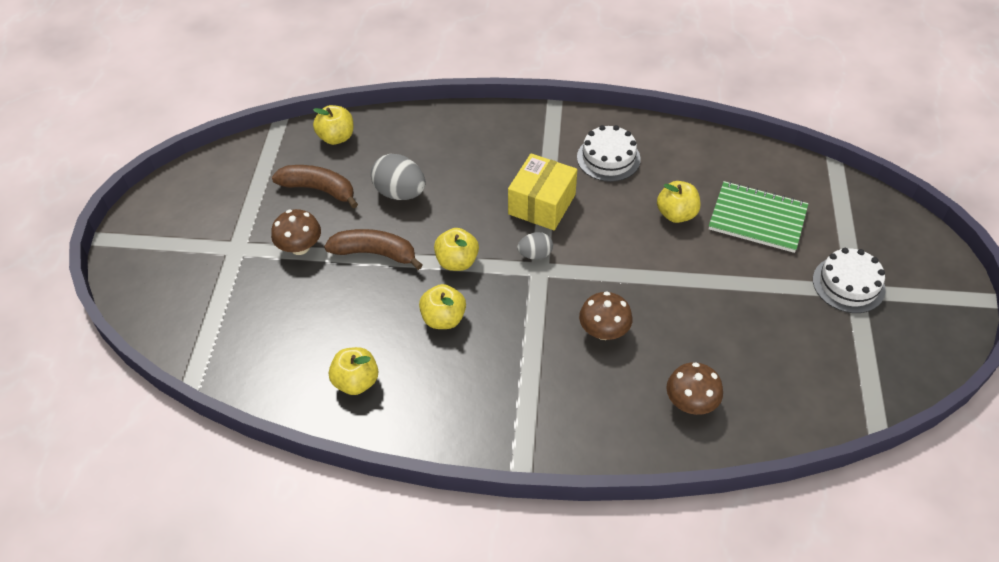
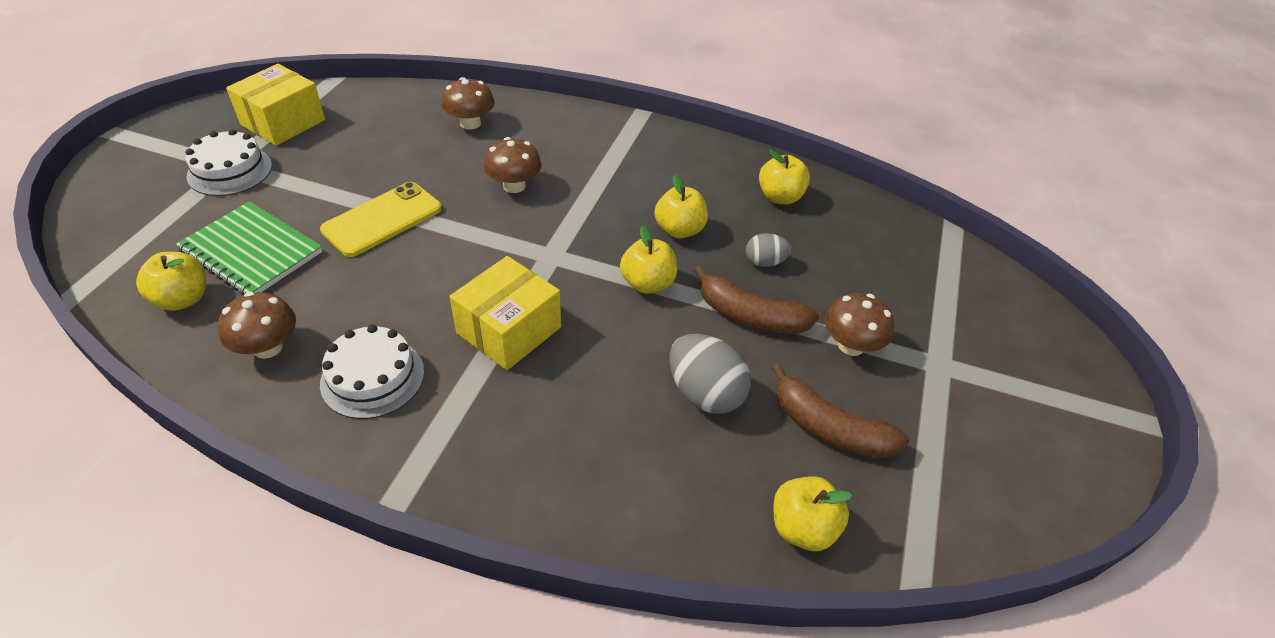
camera: 170 degrees left, 5 degrees down
grey egg [517,232,553,260] -> grey egg moved to [746,233,791,267]
yellow apple [657,181,700,223] -> yellow apple moved to [136,252,206,311]
none -> brown mushroom [218,292,296,359]
none -> yellow box [226,64,325,146]
none -> yellow phone [320,182,442,257]

